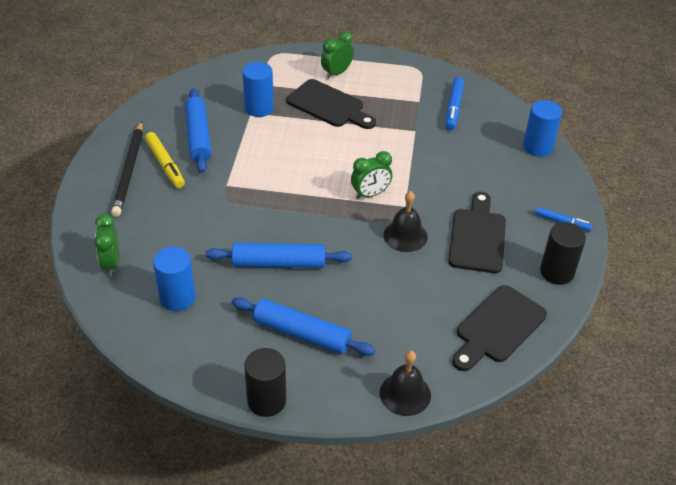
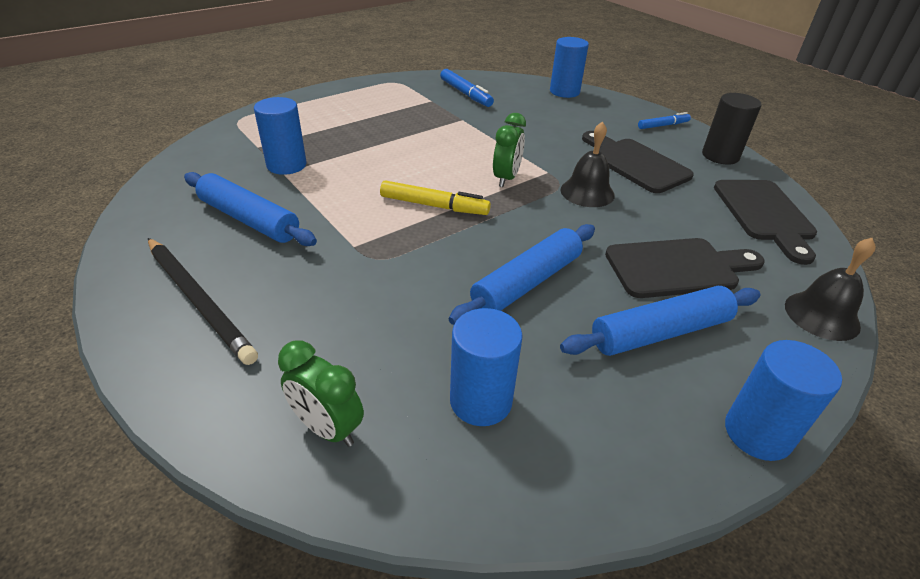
camera: 45 degrees left, 5 degrees down
yellow marker [145,132,185,188] -> yellow marker moved to [380,180,491,215]
black cylinder [244,348,286,417] -> blue cylinder [725,340,842,461]
black cutting board [286,79,376,129] -> black cutting board moved to [605,238,764,298]
green clock [321,31,354,79] -> none

